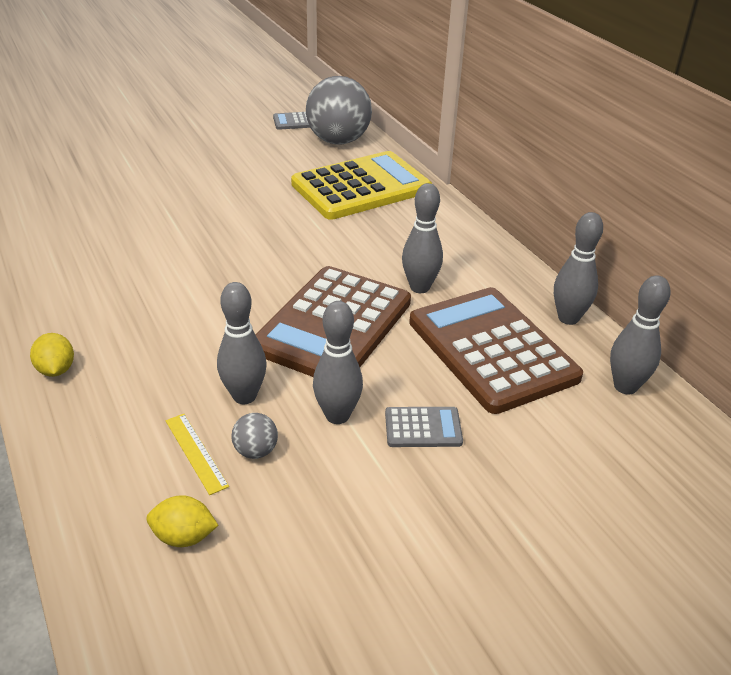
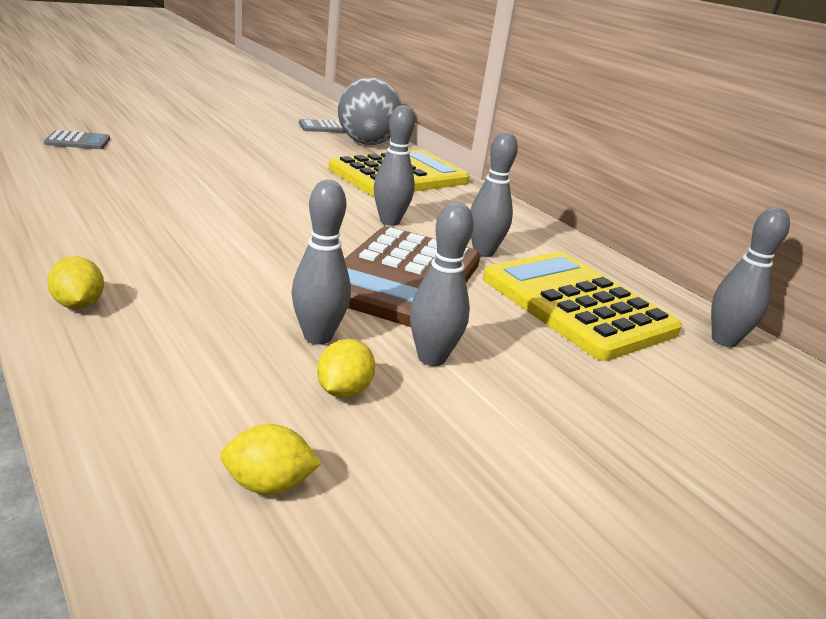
camera: 10 degrees left, 10 degrees down
yellow ruler [166,414,229,495] -> none
grey ball [231,413,278,459] -> yellow lemon [317,339,375,398]
grey calculator [385,407,463,447] -> grey calculator moved to [44,130,110,149]
brown calculator [409,287,583,414] -> yellow calculator [483,252,682,361]
grey bowling pin [554,212,603,325] -> grey bowling pin moved to [374,105,415,226]

